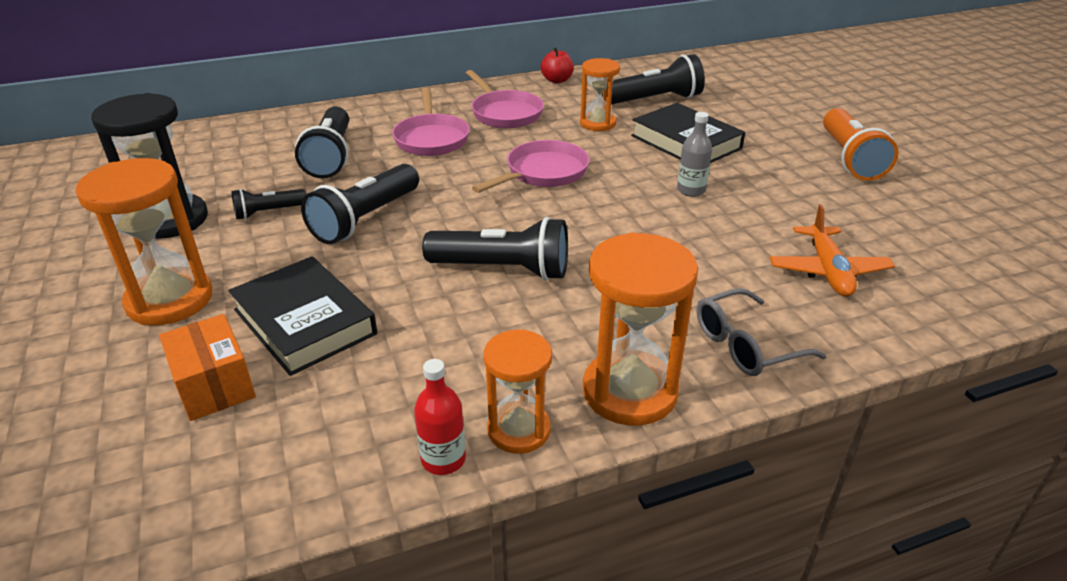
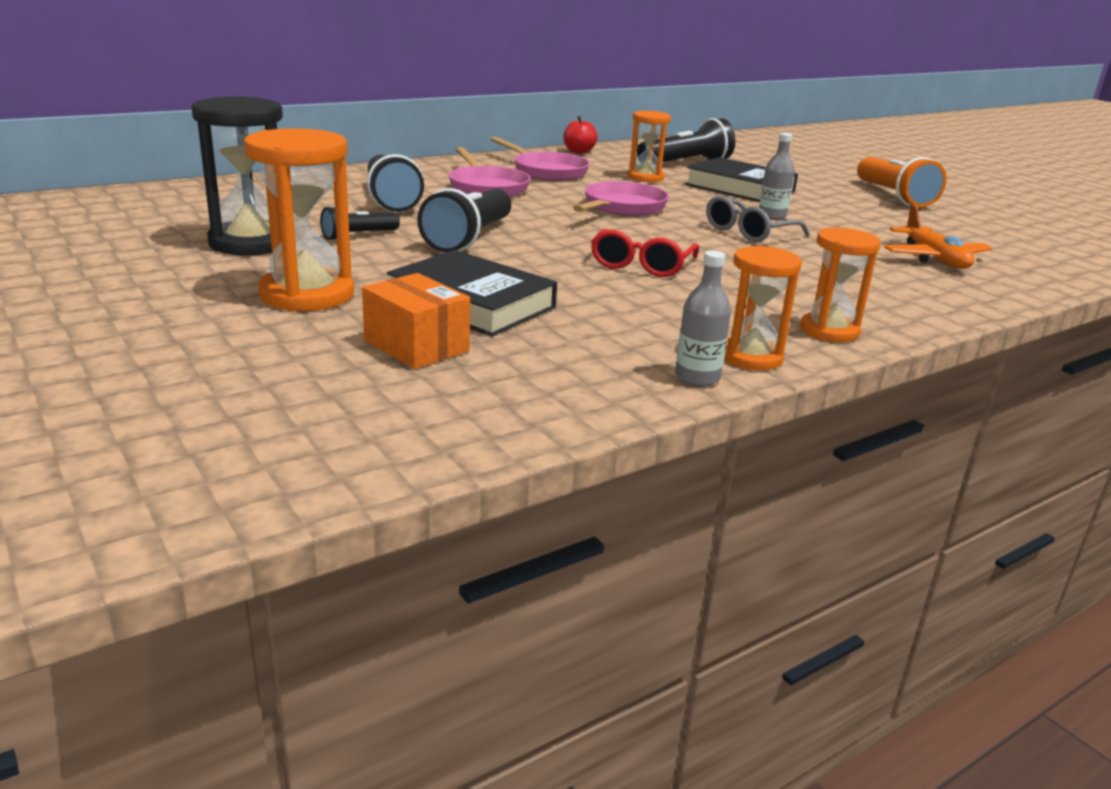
camera: 15 degrees left, 10 degrees down
red bottle [414,359,466,475] -> grey bottle [675,250,731,387]
black flashlight [422,217,568,280] -> red glasses [591,229,699,277]
orange hourglass [583,232,698,426] -> orange hourglass [800,227,881,342], size x0.63
grey glasses [697,288,827,376] -> grey glasses moved to [706,195,810,242]

